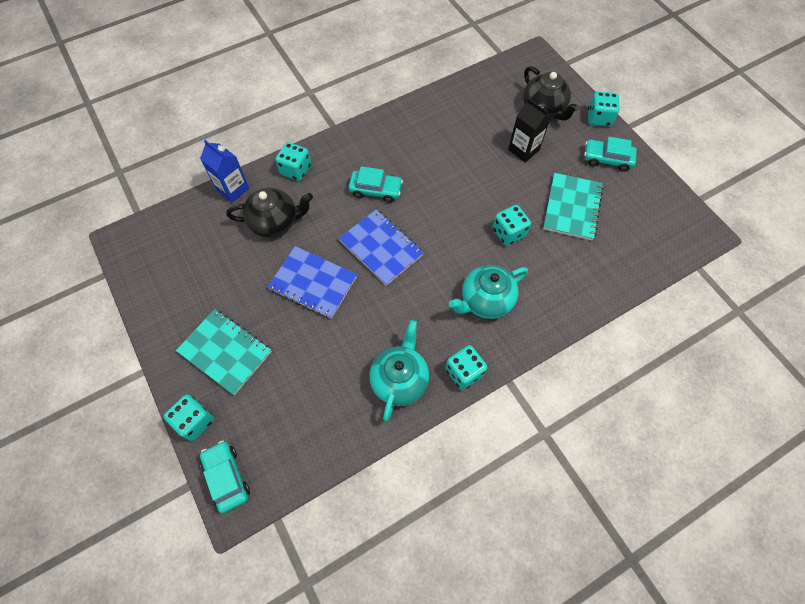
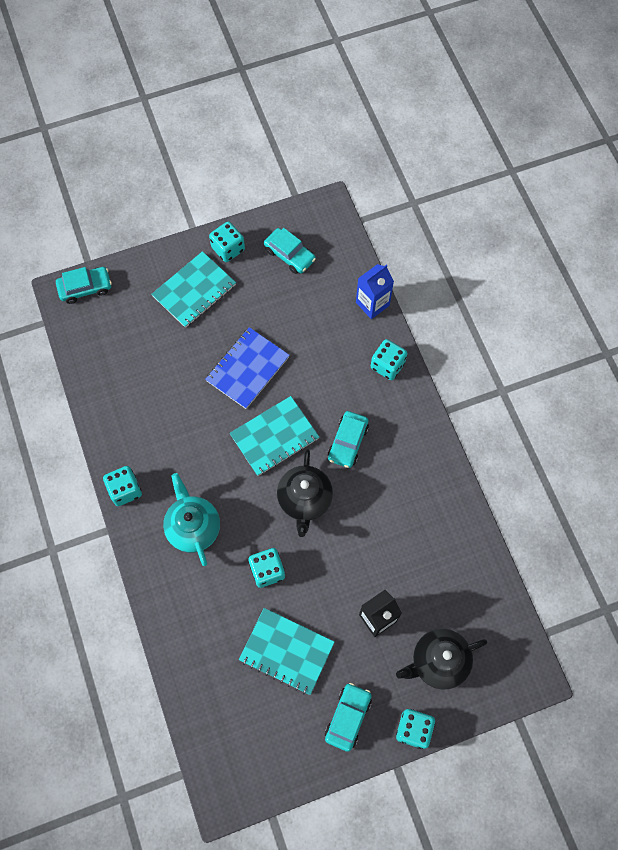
camera: 100 degrees right, 5 degrees up
turquoise dice [163,394,214,441] -> turquoise dice moved to [209,222,245,262]
black teapot [226,188,313,237] -> black teapot moved to [277,449,333,537]
blue notebook [339,209,424,286] -> turquoise notebook [229,396,319,476]
turquoise teapot [369,320,429,421] -> none
none -> turquoise car [264,228,316,274]

